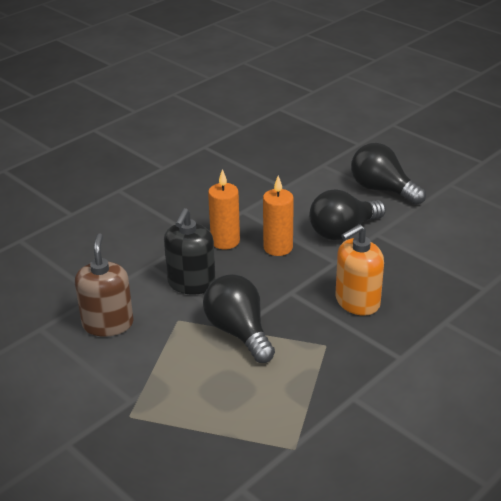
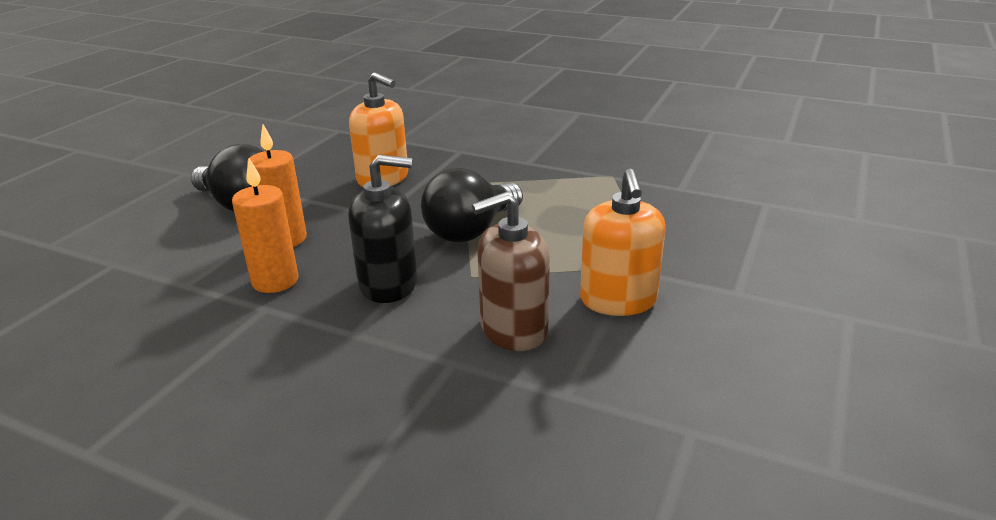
camera: 110 degrees left, 5 degrees down
black light bulb [351,143,426,205] -> none
none -> orange soap dispenser [580,169,666,316]

